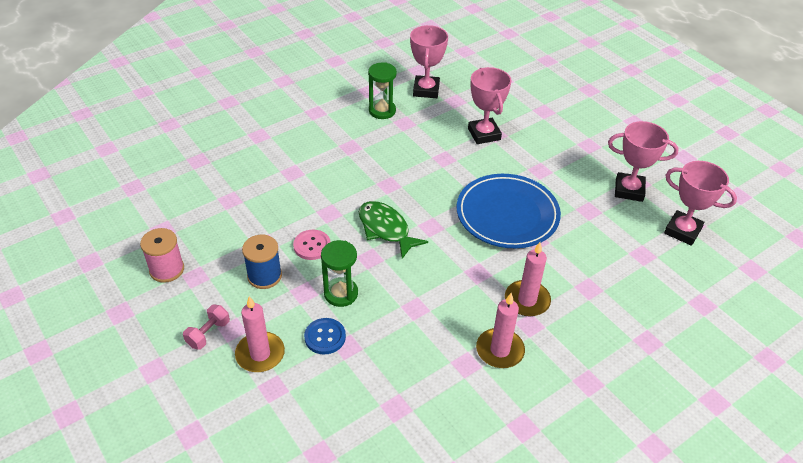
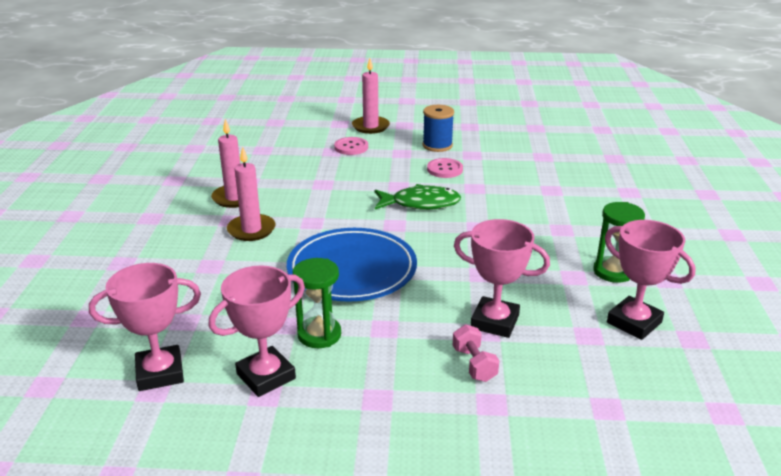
camera: 130 degrees right, 15 degrees down
pink spool [140,228,184,283] -> none
pink dumbbell [183,305,230,350] -> pink dumbbell moved to [453,325,499,382]
blue button [304,318,346,354] -> pink button [334,137,368,155]
green hourglass [321,240,358,307] -> green hourglass moved to [293,258,341,348]

